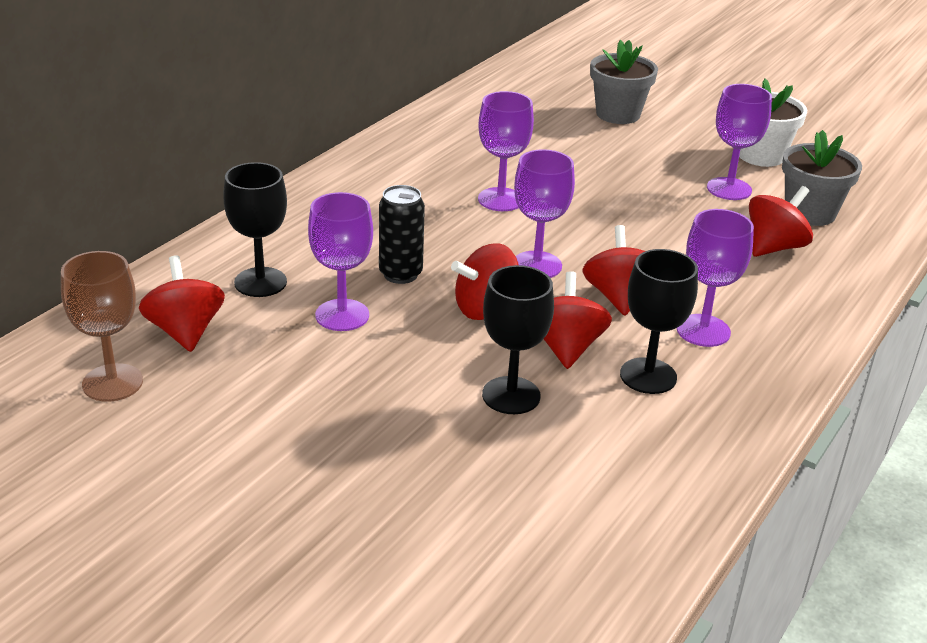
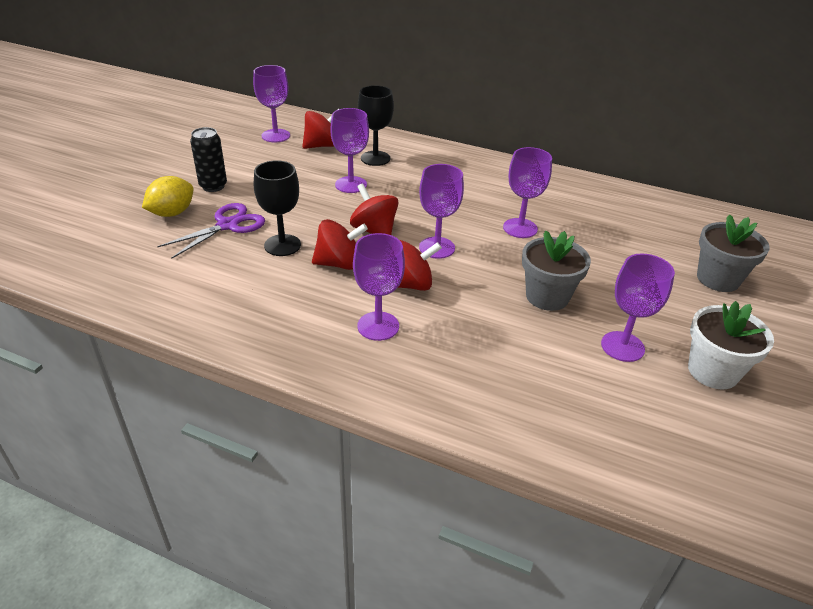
camera: 80 degrees right, 5 degrees up
brown goblet [61,251,143,402] -> purple goblet [253,65,290,142]
black can [379,185,425,284] -> black can moved to [190,127,227,192]
black goblet [620,249,698,394] -> none
red spinning top [749,186,813,257] -> none
grey flower pot [782,130,862,226] -> grey flower pot moved to [522,230,591,311]
none -> yellow lemon [142,176,193,217]
none -> purple scissors [157,203,265,259]

